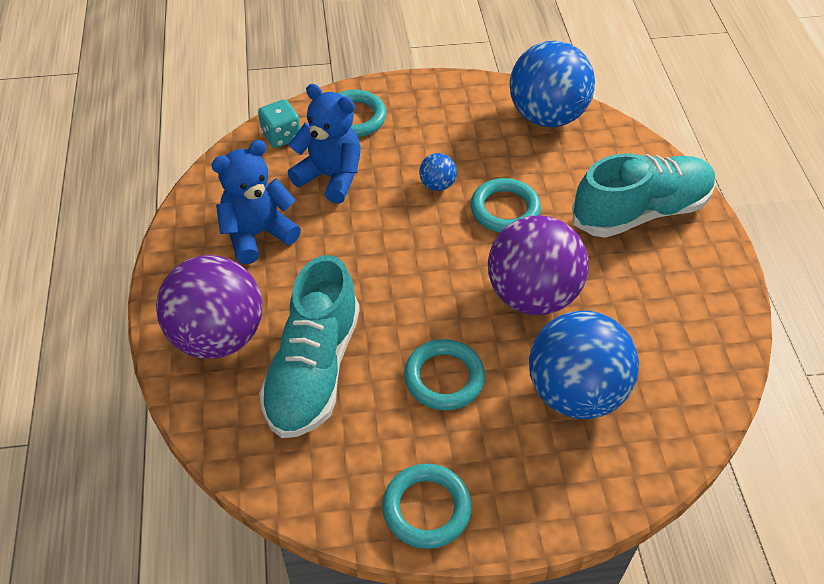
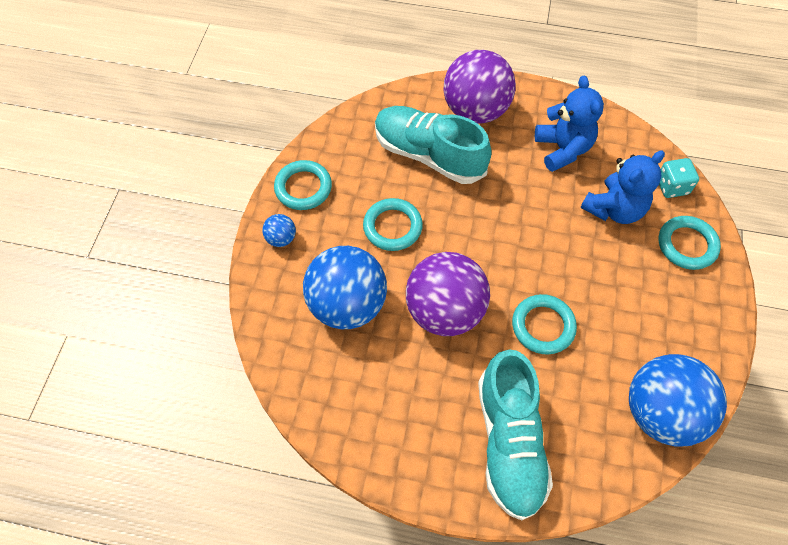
camera: 110 degrees right, 10 degrees up
blue ball [419,153,457,191] -> blue ball moved to [262,214,296,247]

